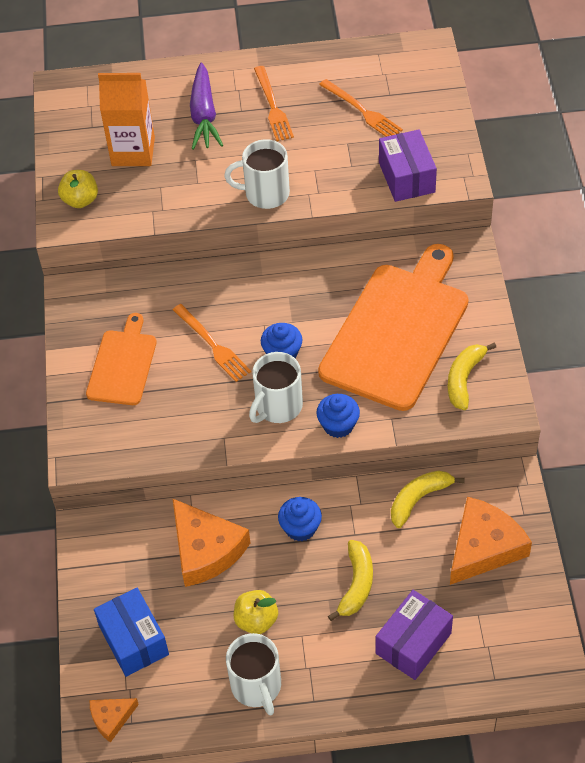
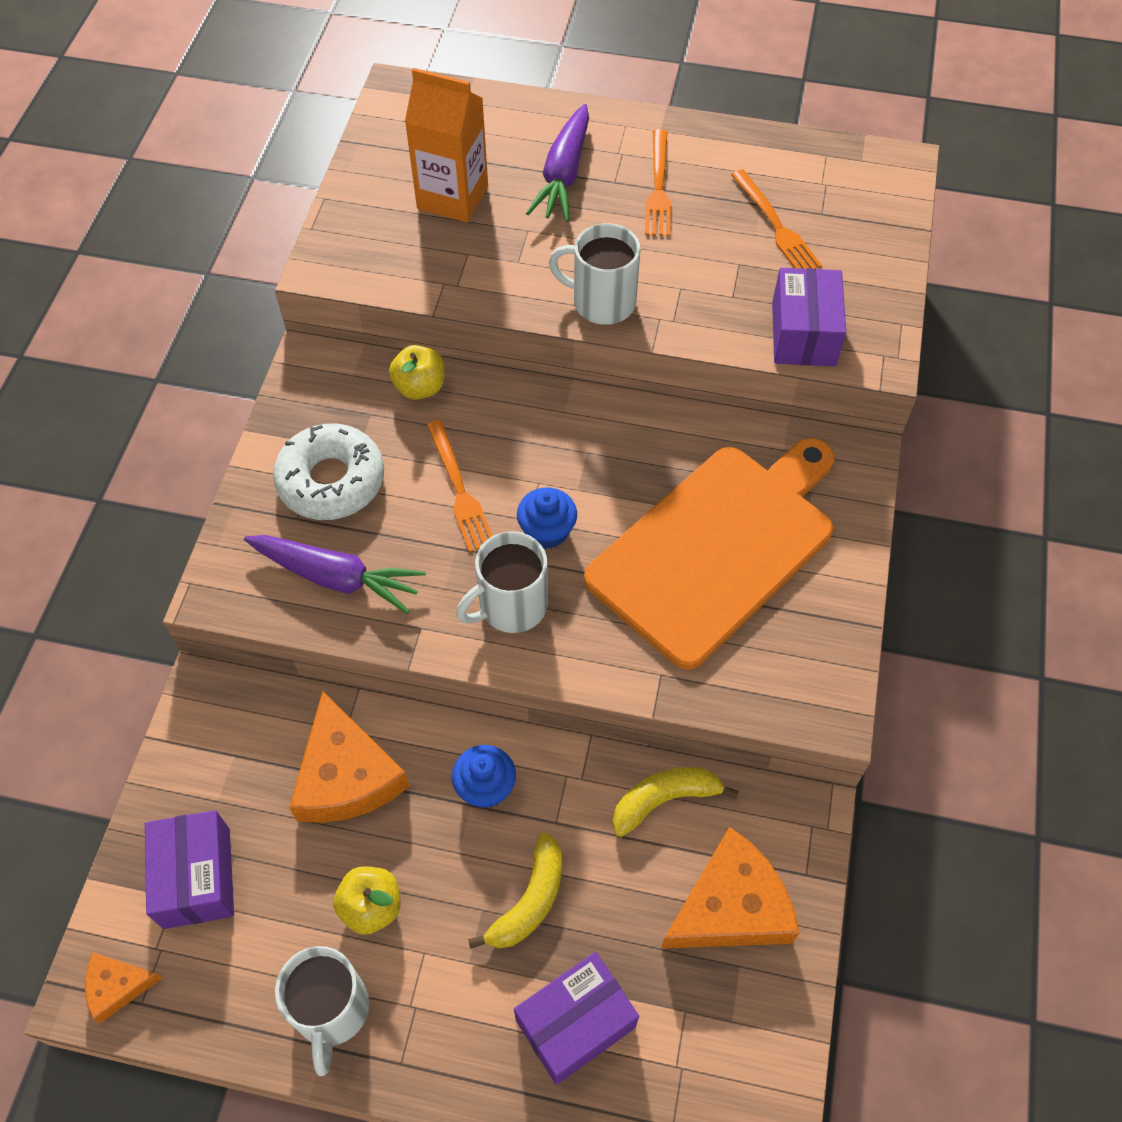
camera: 15 degrees right, 5 degrees up
yellow apple [58,170,98,208] -> yellow apple moved to [389,345,445,400]
orange cutting board [86,313,157,405] -> white donut [273,423,384,520]
blue box [94,588,169,677] -> purple box [145,810,234,929]
blue cupcake [316,394,360,438] -> none
yellow banana [448,342,496,410] -> none
none -> purple carrot [244,535,426,614]

